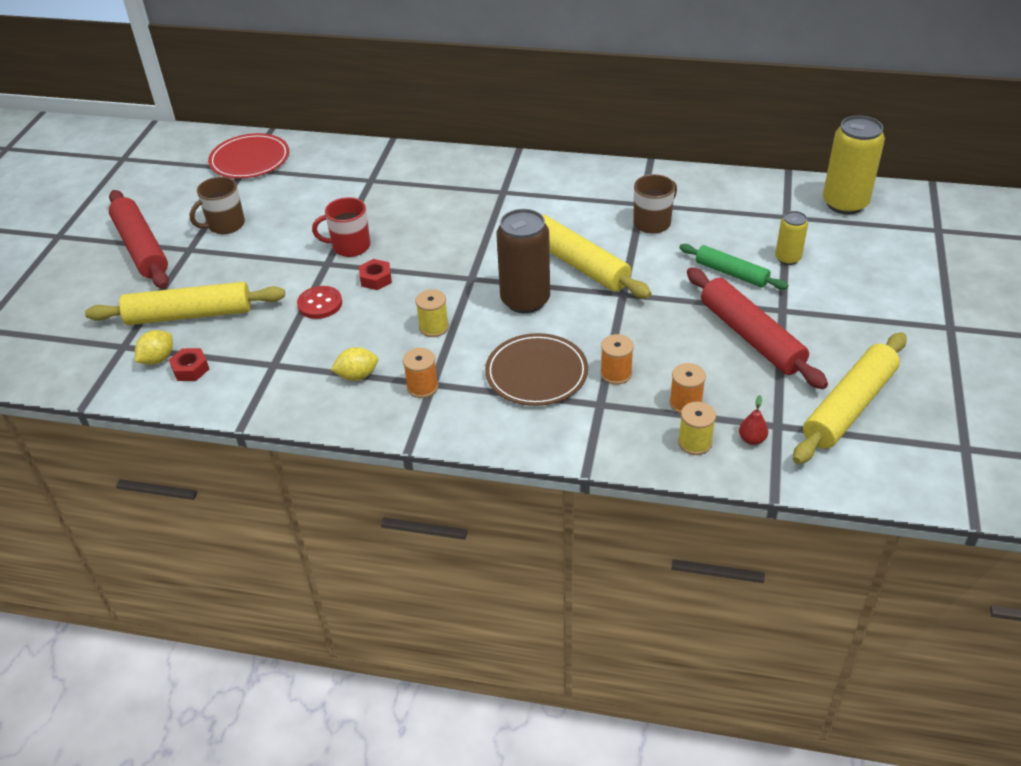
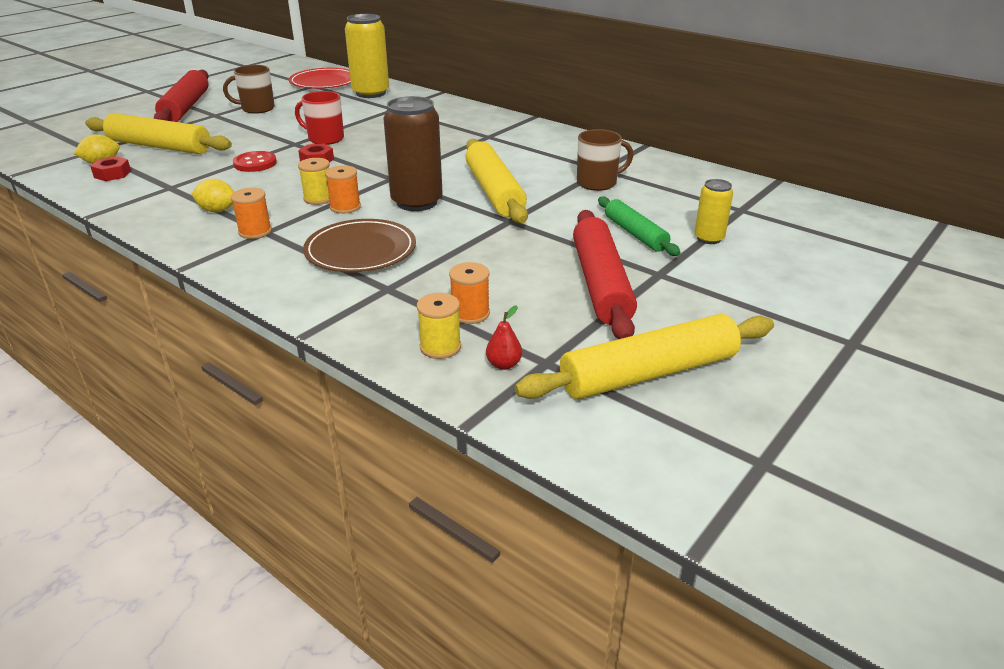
camera: 25 degrees right, 10 degrees down
orange spool [600,334,634,385] -> orange spool moved to [325,165,361,214]
yellow can [823,115,885,215] -> yellow can moved to [345,14,389,98]

